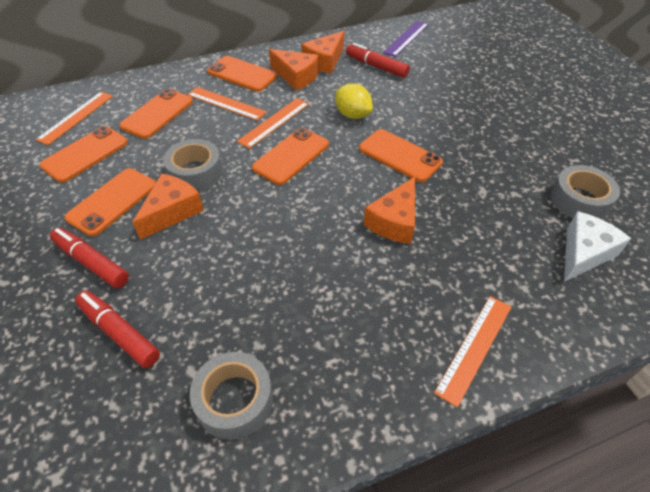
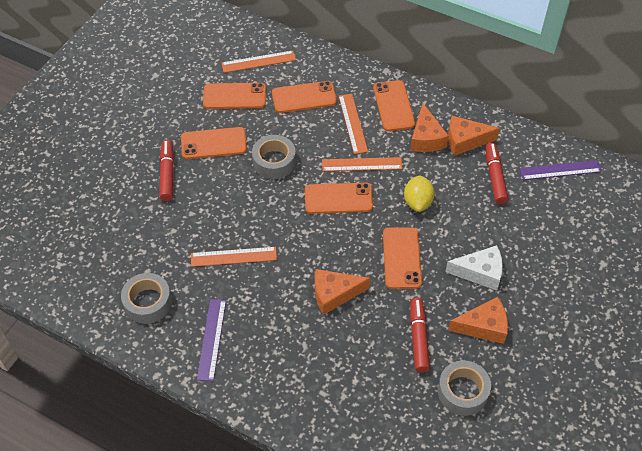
camera: 50 degrees right, 5 degrees up
red marker [75,291,160,368] -> red marker moved to [410,297,430,372]
orange cheese [132,173,204,240] -> orange cheese moved to [448,297,508,344]
orange ruler [434,296,511,408] -> orange ruler moved to [191,247,277,267]
white cheese [564,211,631,282] -> white cheese moved to [445,245,503,291]
none -> purple ruler [197,299,226,381]

